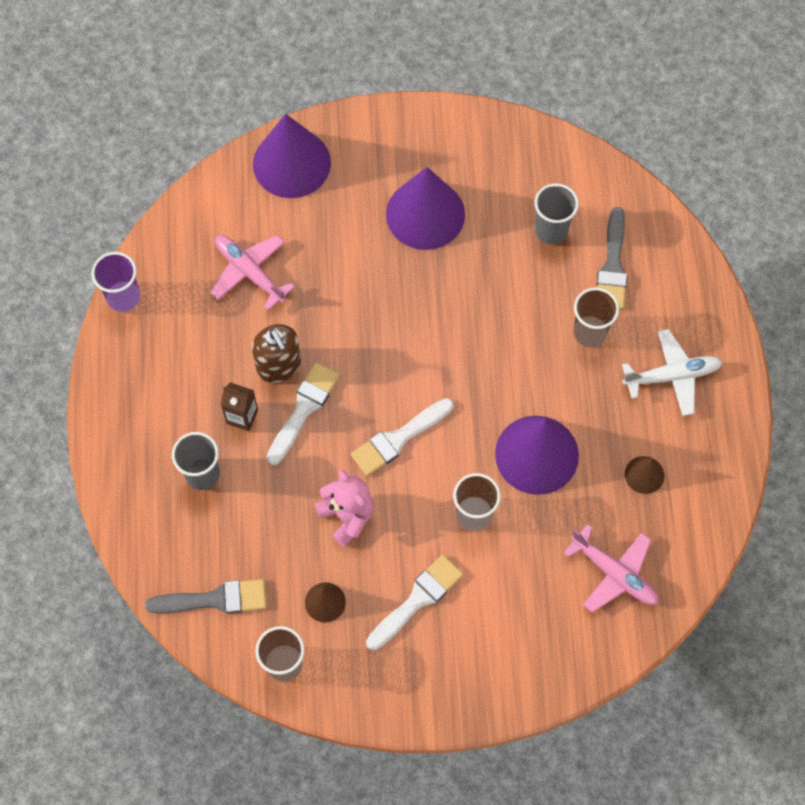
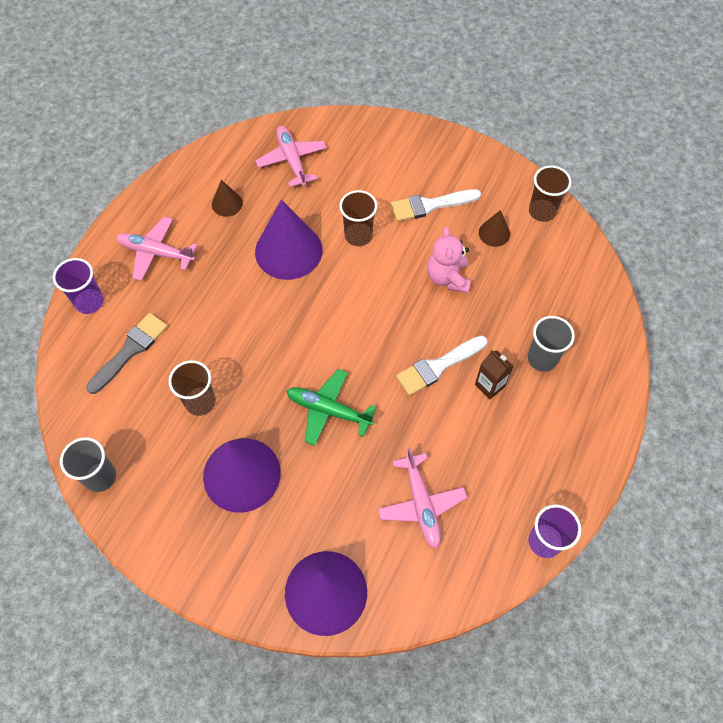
camera: 150 degrees left, 5 degrees down
grey brush [145,579,267,614] -> none
brown soap dispenser [252,324,301,383] -> none
white brush [351,398,454,476] -> none
grey cup [534,183,579,244] -> grey cup moved to [60,437,116,492]
brown cup [573,287,619,347] -> brown cup moved to [168,360,216,416]
white plane [622,329,722,416] -> pink plane [116,217,198,281]
none -> purple cup [53,258,104,314]
none -> green plane [287,369,376,446]

